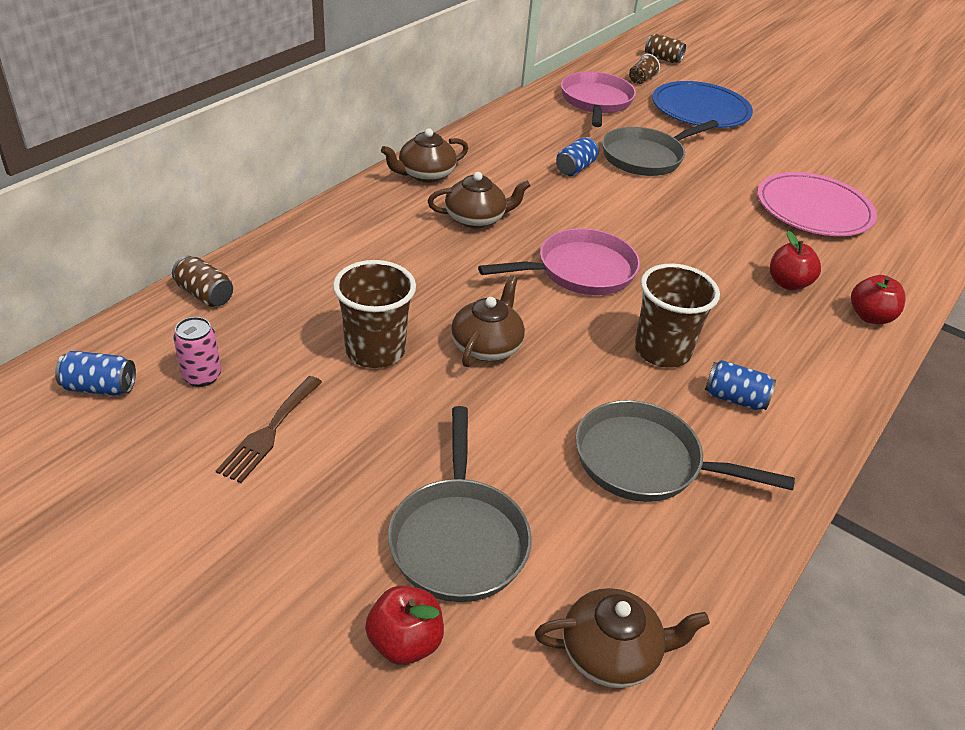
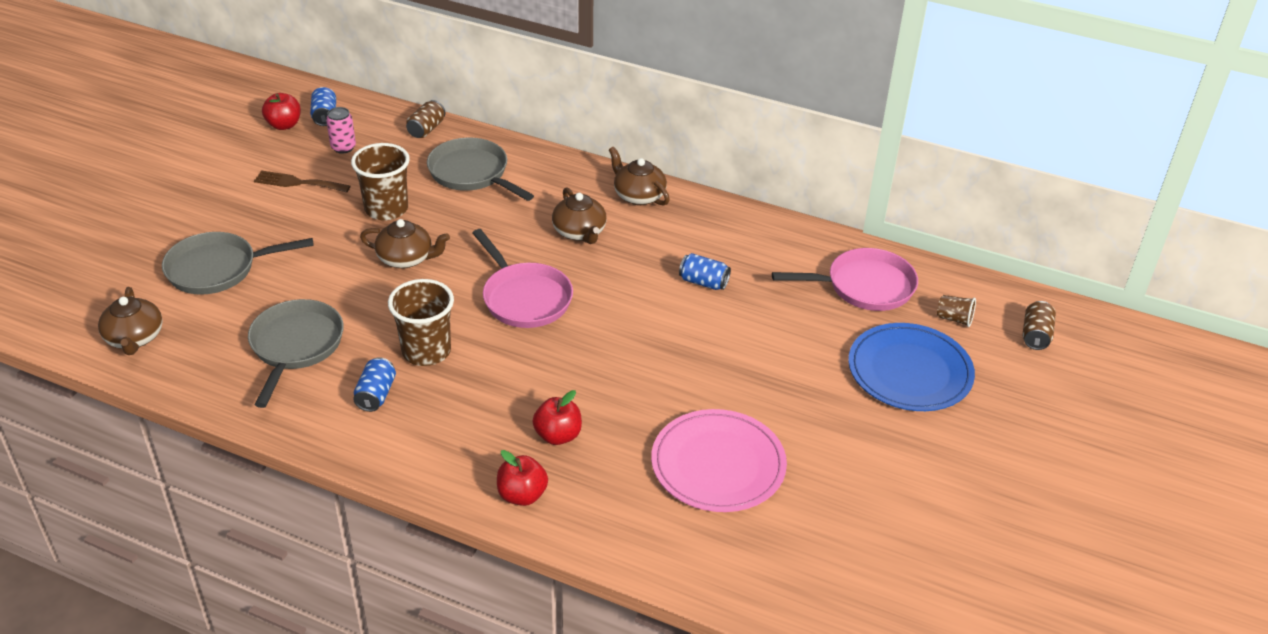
camera: 80 degrees right, 0 degrees up
red apple [365,586,444,665] -> red apple moved to [262,93,301,130]
grey pan [602,120,719,176] -> grey pan moved to [427,138,534,201]

